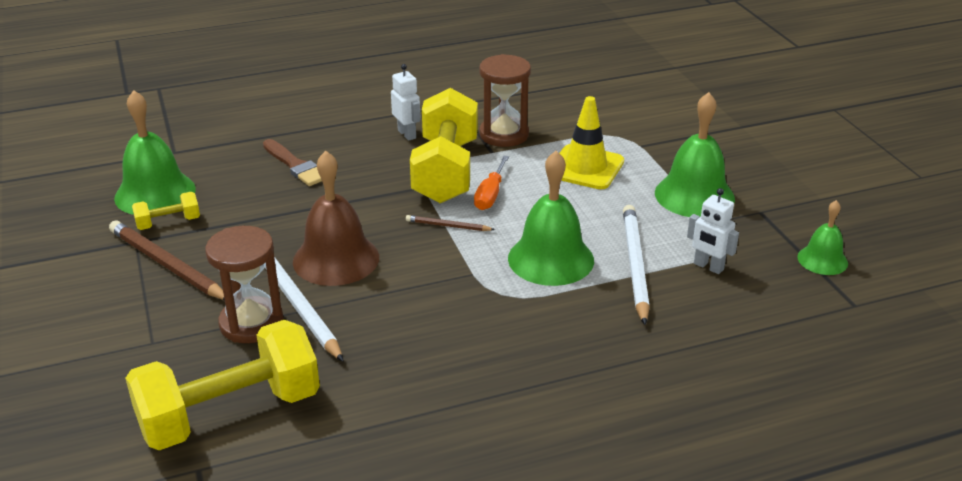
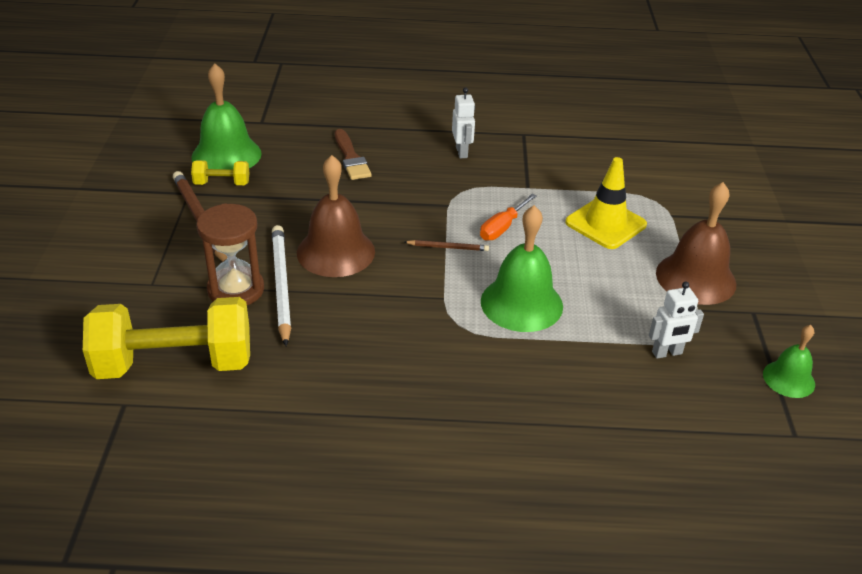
camera: 20 degrees right, 5 degrees up
brown pencil [406,215,495,231] -> brown pencil turned 150 degrees clockwise [404,240,489,251]
yellow dumbbell [410,88,478,203] -> none
brown hourglass [479,54,531,147] -> none
white pencil [623,205,650,325] -> none
green bell [655,92,735,217] -> brown bell [656,182,736,305]
white robot [687,188,739,274] -> white robot turned 75 degrees counterclockwise [649,281,704,358]

